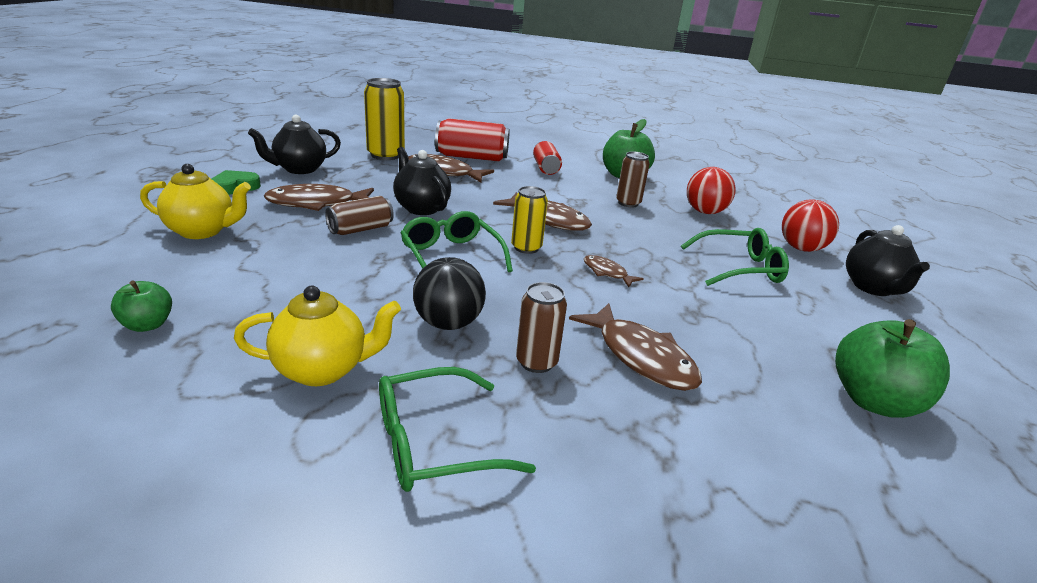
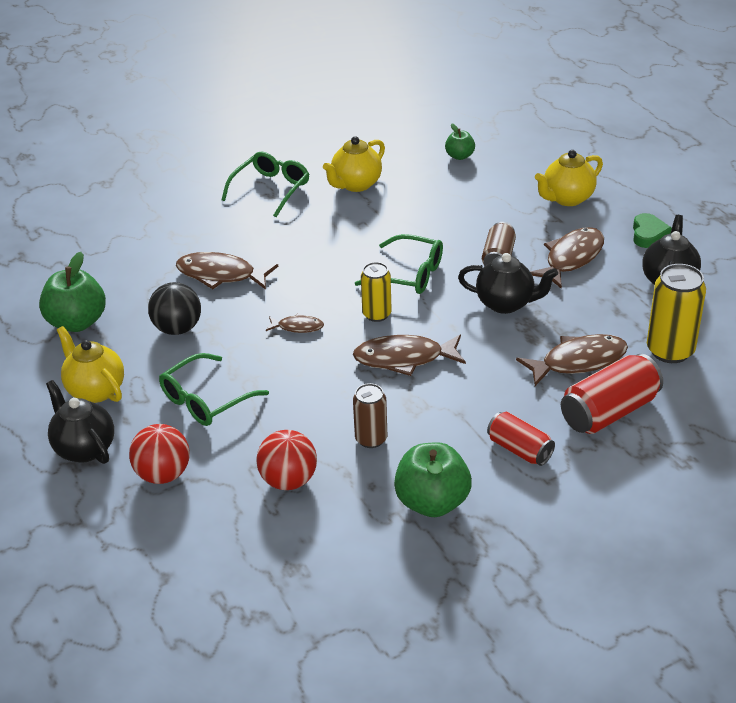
camera: 145 degrees right, 10 degrees up
black ball [413,257,486,330] -> black ball moved to [148,282,201,335]
brown can [516,282,567,373] -> none
none -> yellow teapot [57,326,124,403]

